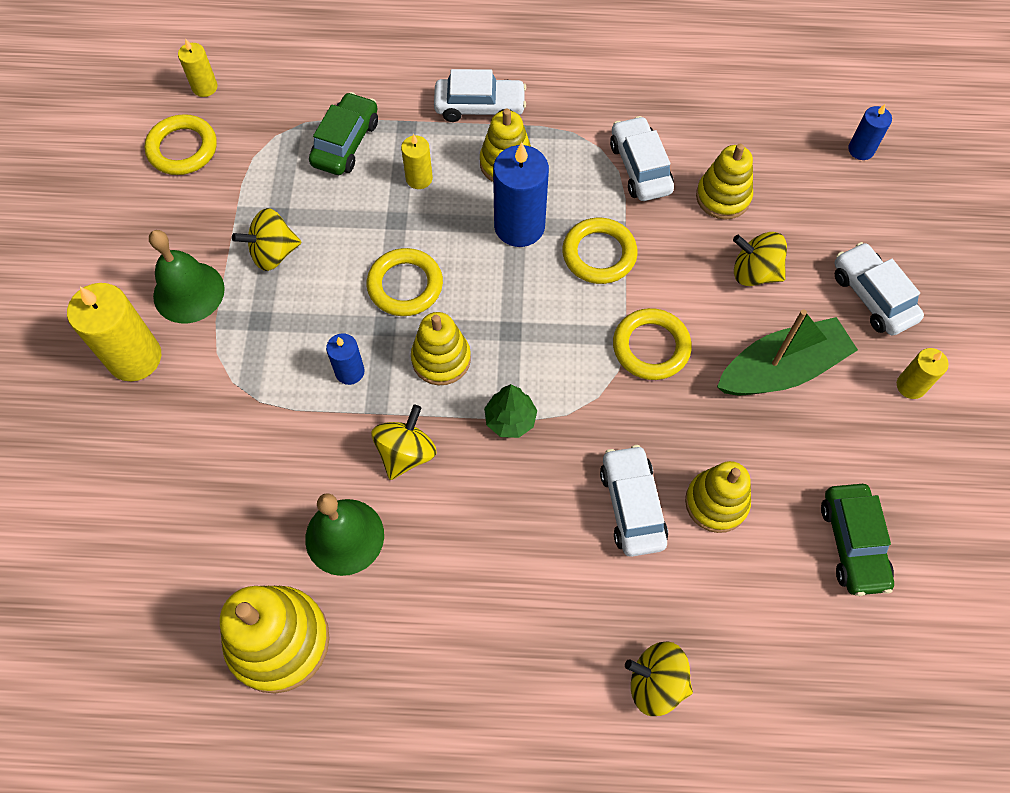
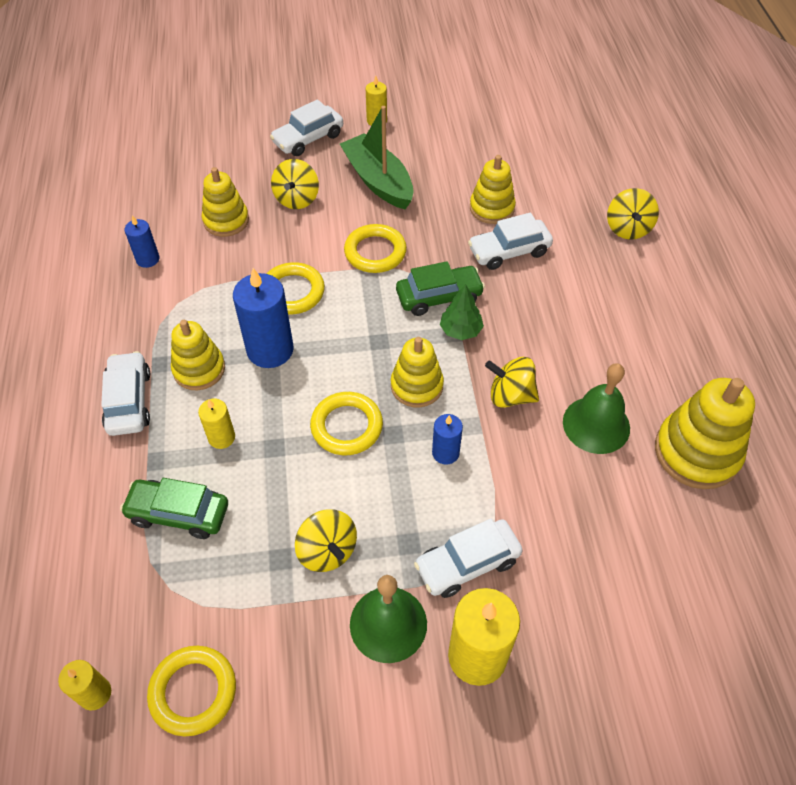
camera: 100 degrees left, 10 degrees down
white car [610,116,674,201] -> white car moved to [414,519,523,598]
green car [821,484,894,596] -> green car moved to [396,261,485,316]
blue candle [848,104,892,160] -> blue candle moved to [125,215,159,268]

